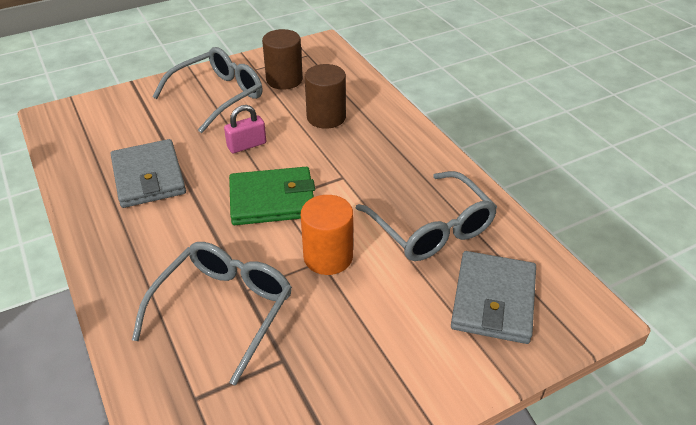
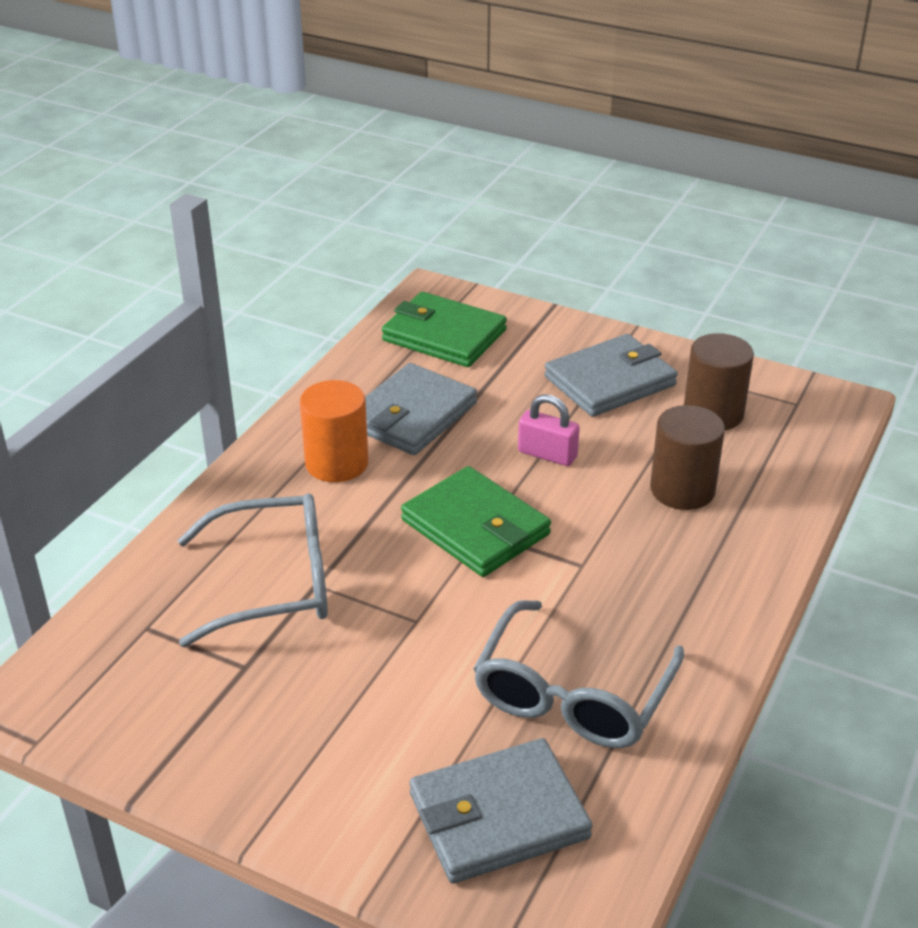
camera: 55 degrees right, 5 degrees down
grey glasses [152,47,262,133] -> grey wallet [544,334,678,417]
orange cylinder [301,195,353,275] -> orange cylinder moved to [300,380,369,482]
none -> green wallet [382,292,507,367]

